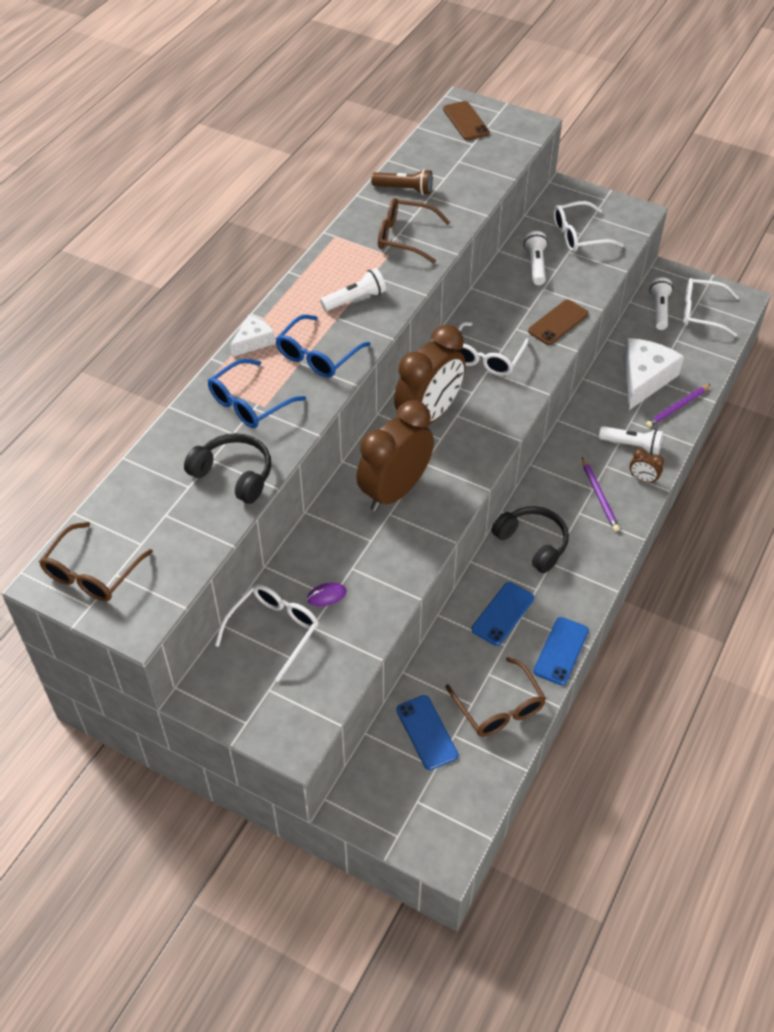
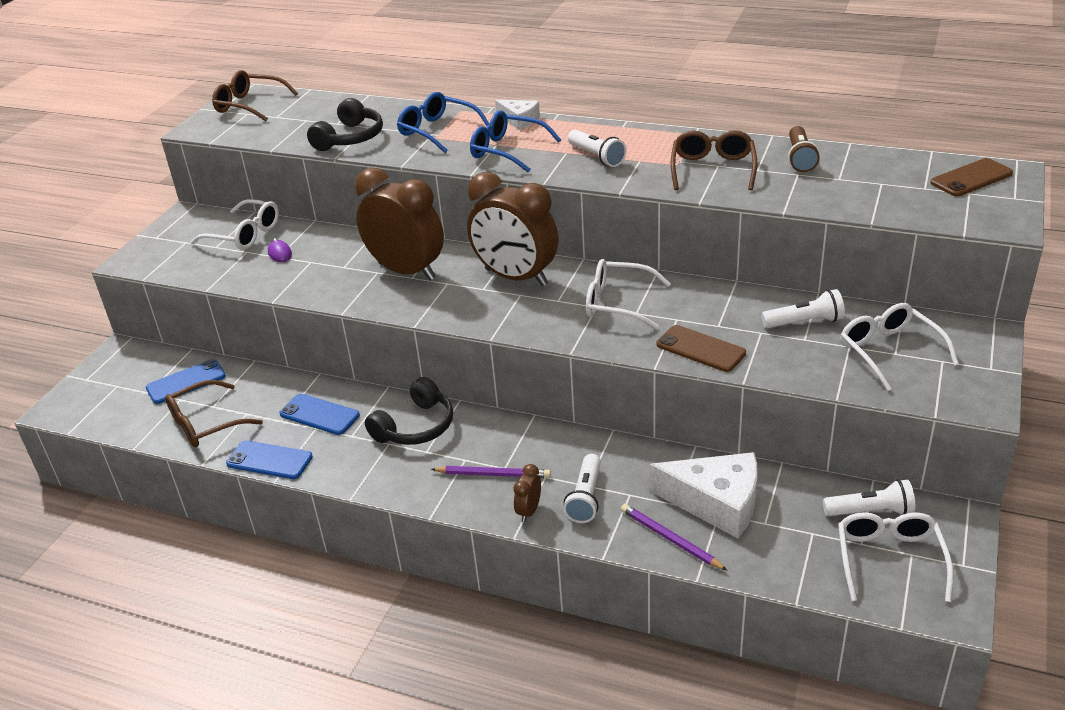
camera: 85 degrees right, 15 degrees down
purple pencil [582,457,620,531] -> purple pencil turned 150 degrees counterclockwise [431,466,551,478]

